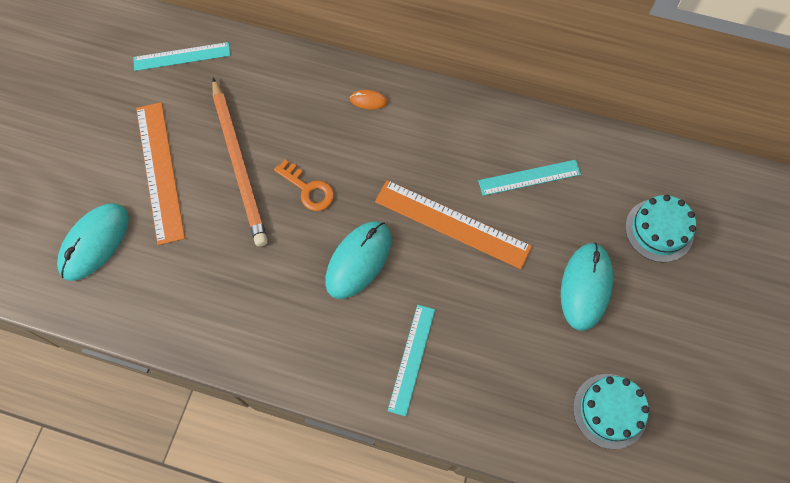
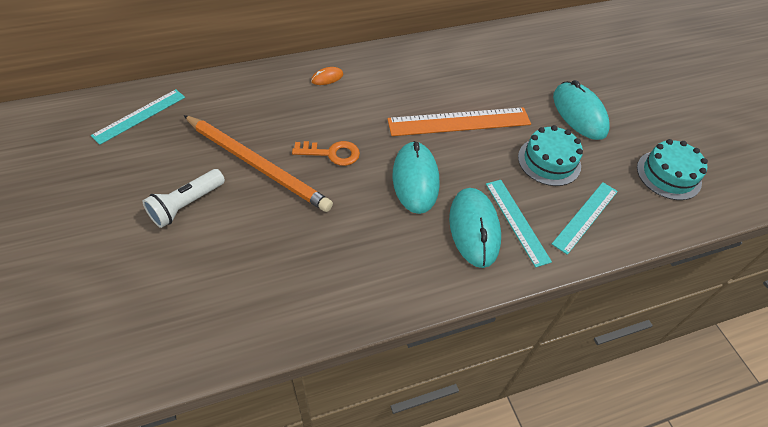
camera: 40 degrees left, 15 degrees down
turquoise mouse [57,203,129,281] -> turquoise mouse moved to [449,188,501,268]
orange ruler [136,102,185,245] -> white flashlight [143,169,225,228]
turquoise ruler [478,160,581,196] -> turquoise ruler moved to [552,182,618,255]
turquoise cake [625,195,696,262] -> turquoise cake moved to [518,125,583,186]

